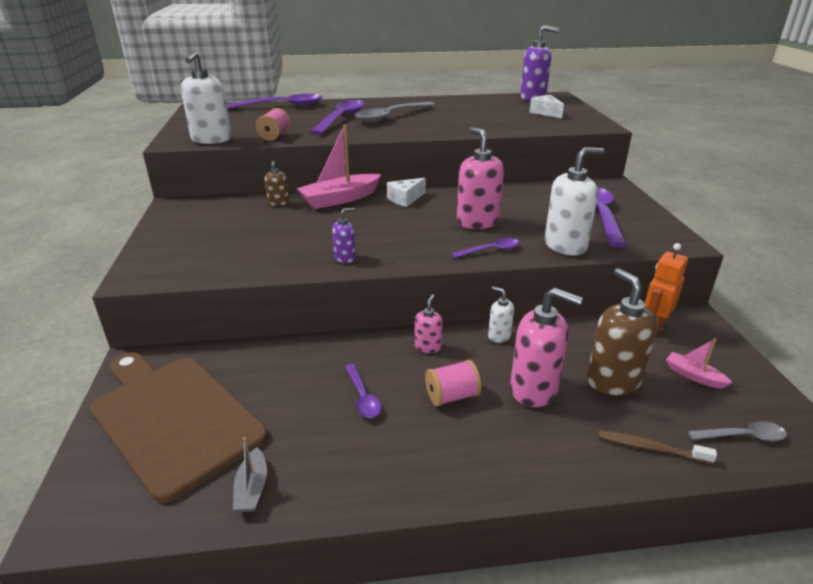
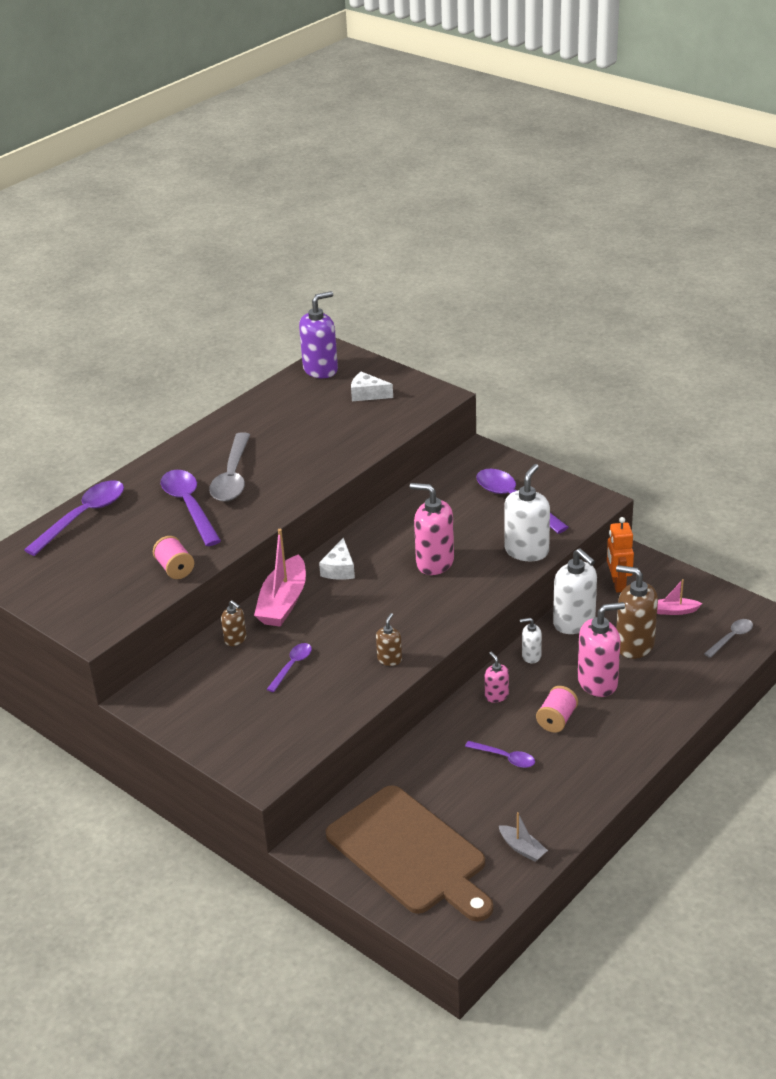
camera: 40 degrees left, 5 degrees up
brown cutting board [90,352,268,503] -> brown cutting board turned 135 degrees counterclockwise [326,785,493,922]
white soap dispenser [181,51,232,144] -> white soap dispenser moved to [553,549,597,634]
purple soap dispenser [332,208,356,263] -> brown soap dispenser [376,613,402,666]
purple spoon [451,238,519,258] -> purple spoon moved to [267,643,312,692]
brown toothbrush [599,430,717,464] -> none

